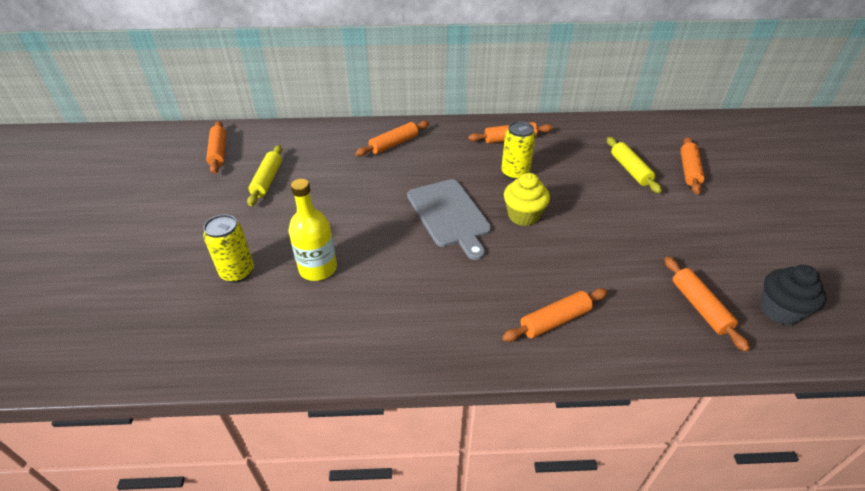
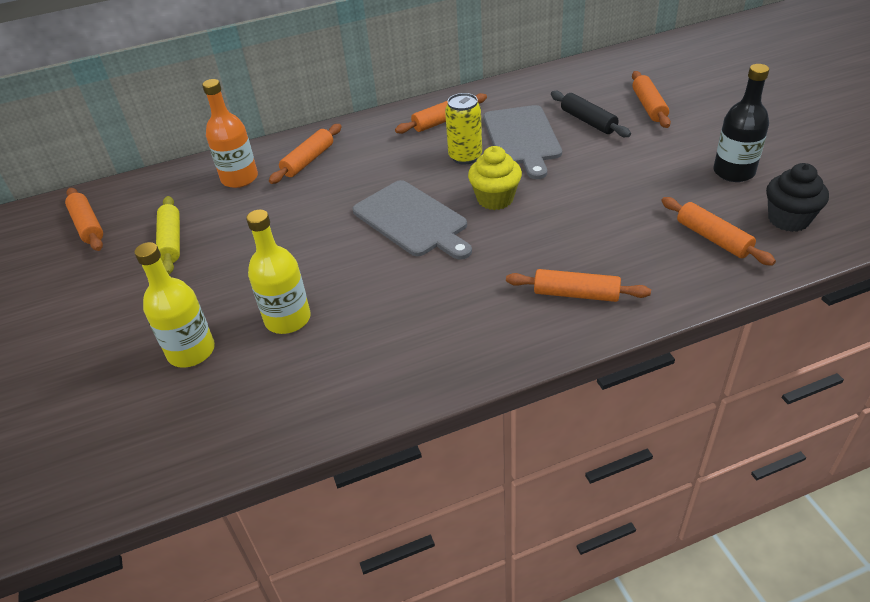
camera: 15 degrees left, 0 degrees up
yellow can [203,214,254,283] -> yellow bottle [134,242,215,368]
orange rolling pin [502,288,608,342] -> orange rolling pin turned 60 degrees clockwise [506,269,651,302]
yellow rolling pin [607,137,662,193] -> black rolling pin [551,91,631,137]
none -> orange bottle [202,79,258,188]
none -> grey cutting board [484,105,562,179]
none -> black bottle [713,64,769,182]

